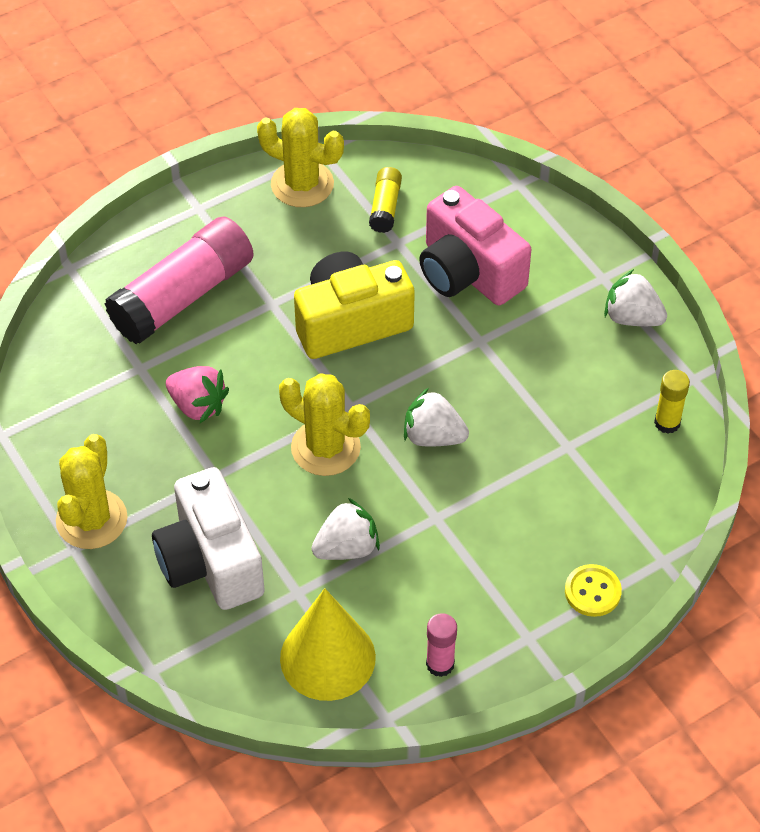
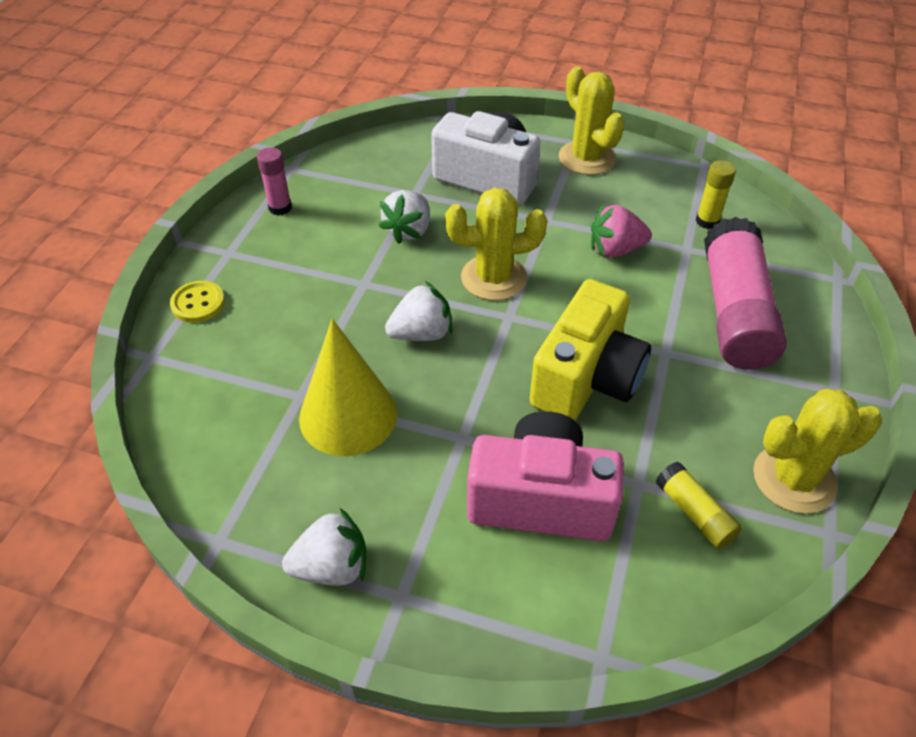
camera: 140 degrees right, 5 degrees down
yellow cone [280,588,376,701] -> yellow cone moved to [299,319,397,456]
yellow glue stick [654,370,690,434] -> yellow glue stick moved to [696,160,736,229]

